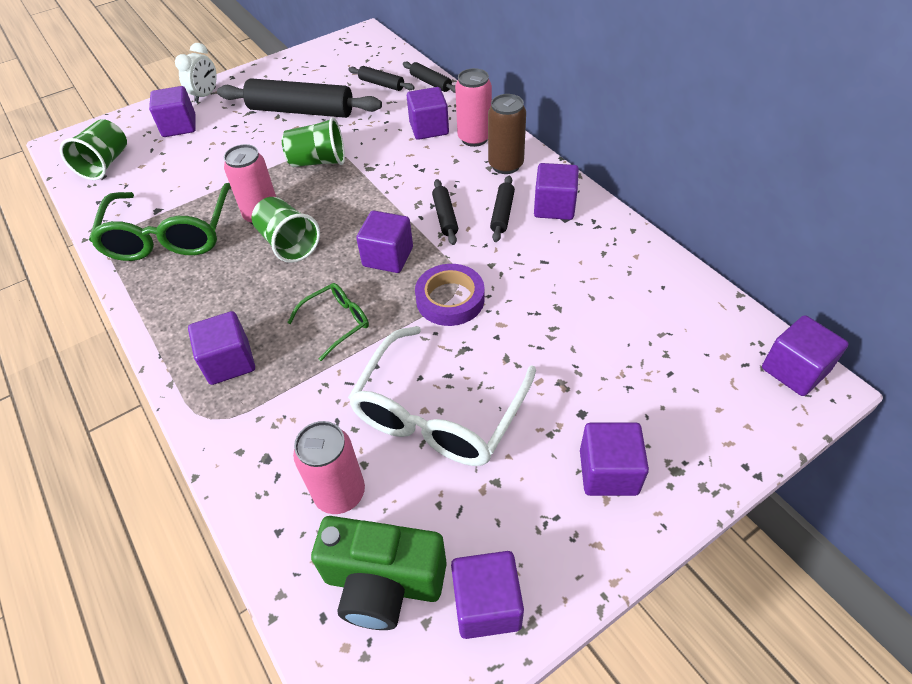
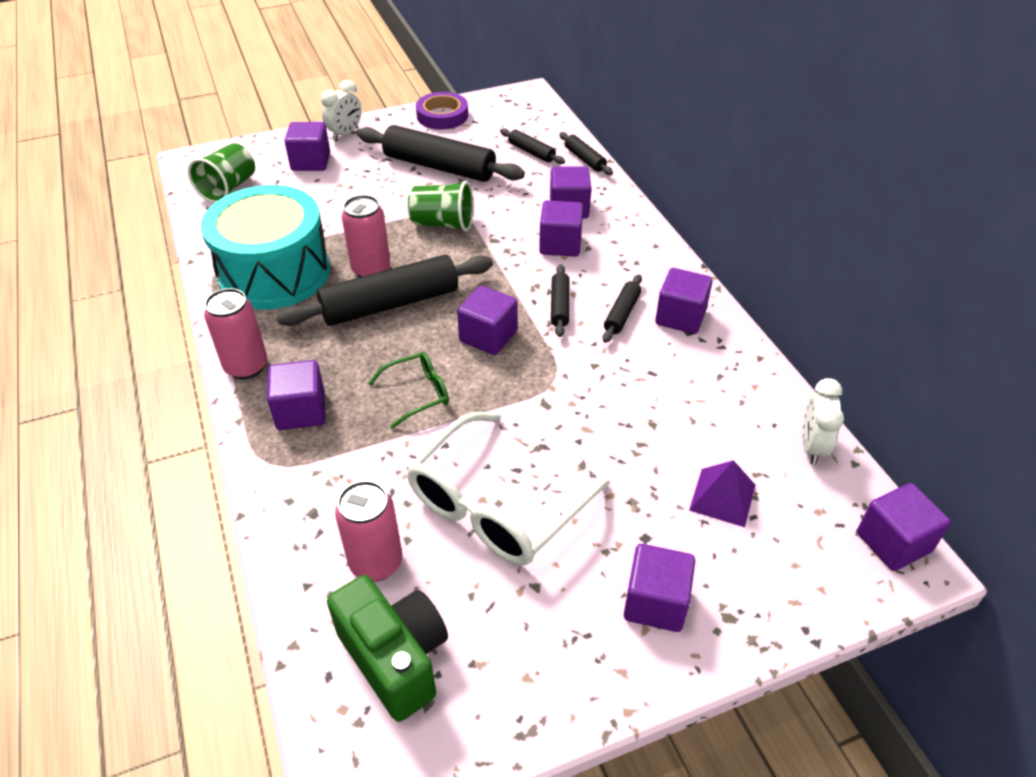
camera: 10 degrees right, 5 degrees down
green glasses [89,183,231,261] -> turquoise drum [200,185,330,310]
green cup [252,197,320,263] -> black rolling pin [277,255,493,326]
green camera [311,516,447,630] -> green camera turned 150 degrees counterclockwise [327,575,448,722]
purple tape [415,264,485,326] -> purple tape moved to [416,92,468,130]
purple cube [451,551,524,639] -> purple cube moved to [539,200,583,257]
pink can [455,68,492,147] -> pink can moved to [204,288,267,380]
brown can [488,94,526,174] -> none
none -> purple pyramid [689,460,755,527]
none -> white clock [802,378,844,465]

